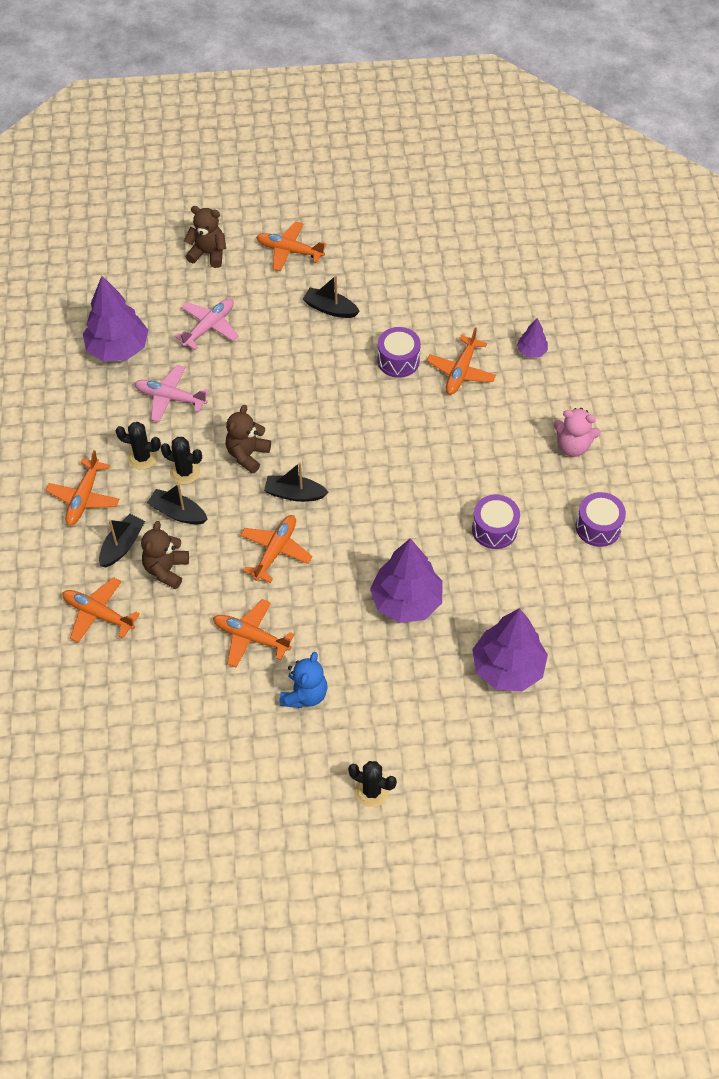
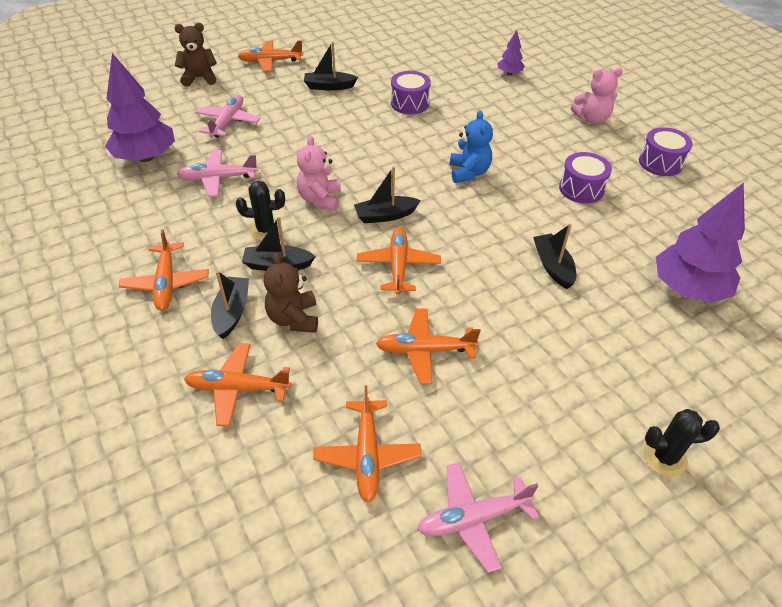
camera: 25 degrees left, 10 degrees down
black cactus [115,422,161,470] -> none
brown teddy bear [226,405,271,474] -> pink teddy bear [297,136,341,211]
blue teddy bear [279,652,327,708] -> blue teddy bear moved to [450,110,493,183]
purple tree [370,538,443,623] -> black boat [533,224,576,289]
orange plane [427,327,496,394] -> orange plane moved to [313,385,421,503]
none -> pink plane [417,462,539,573]

